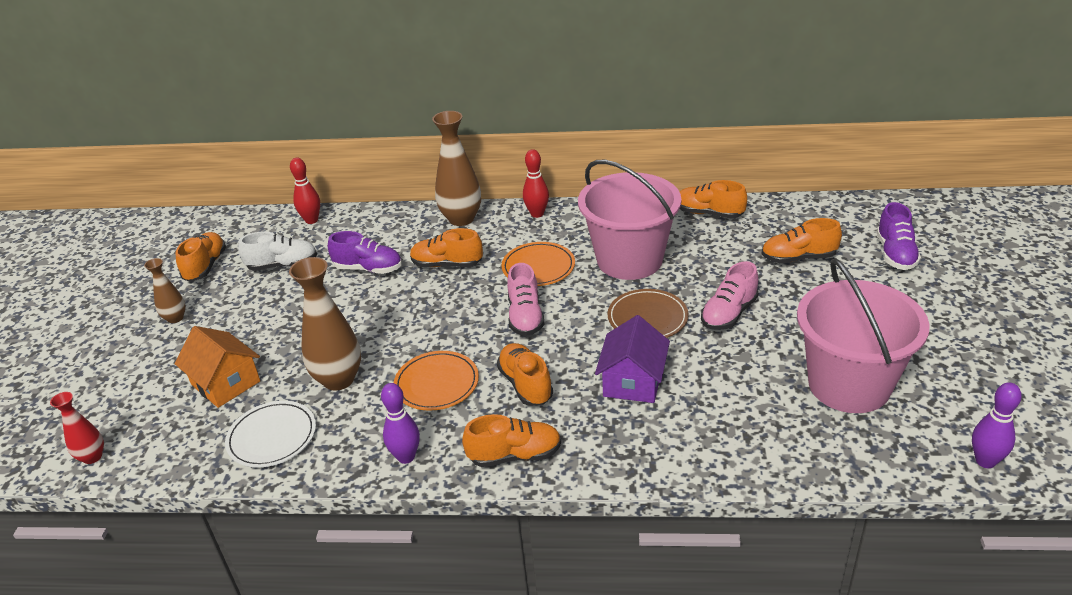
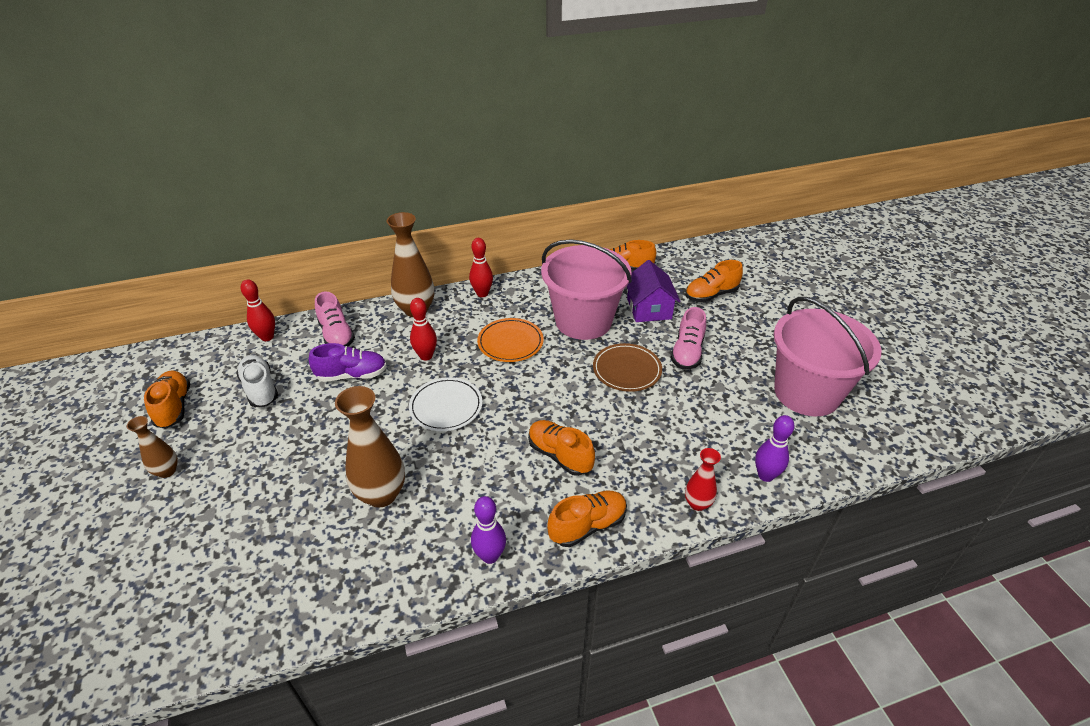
camera: 25 degrees left, 5 degrees up
red vase [50,392,104,464] -> red vase moved to [685,448,721,511]
orange house [174,326,260,408] -> none
white plate [225,401,316,468] -> white plate moved to [409,377,482,431]
white shoe [238,231,317,271] -> white shoe turned 90 degrees counterclockwise [236,355,278,407]
orange plate [394,351,479,411] -> none
orange shoe [410,228,483,267] -> red bowling pin [410,298,437,361]
pink shoe [507,263,545,336] -> pink shoe moved to [315,291,355,347]
purple house [595,315,670,403] -> purple house moved to [627,260,681,322]
purple shoe [876,202,921,270] -> none
purple bowling pin [972,383,1022,468] -> purple bowling pin moved to [755,415,795,482]

